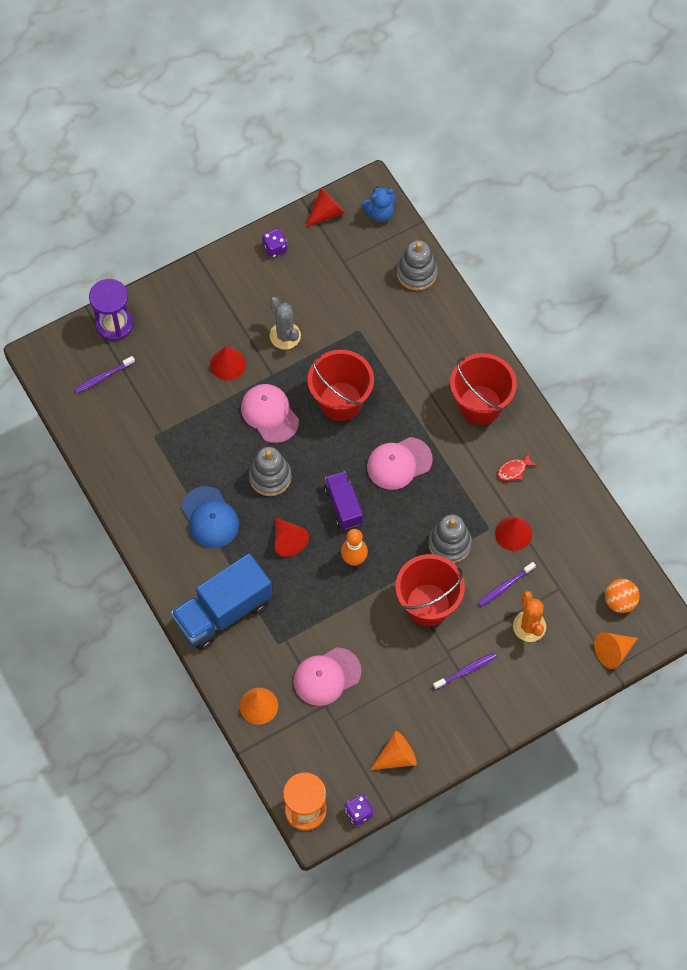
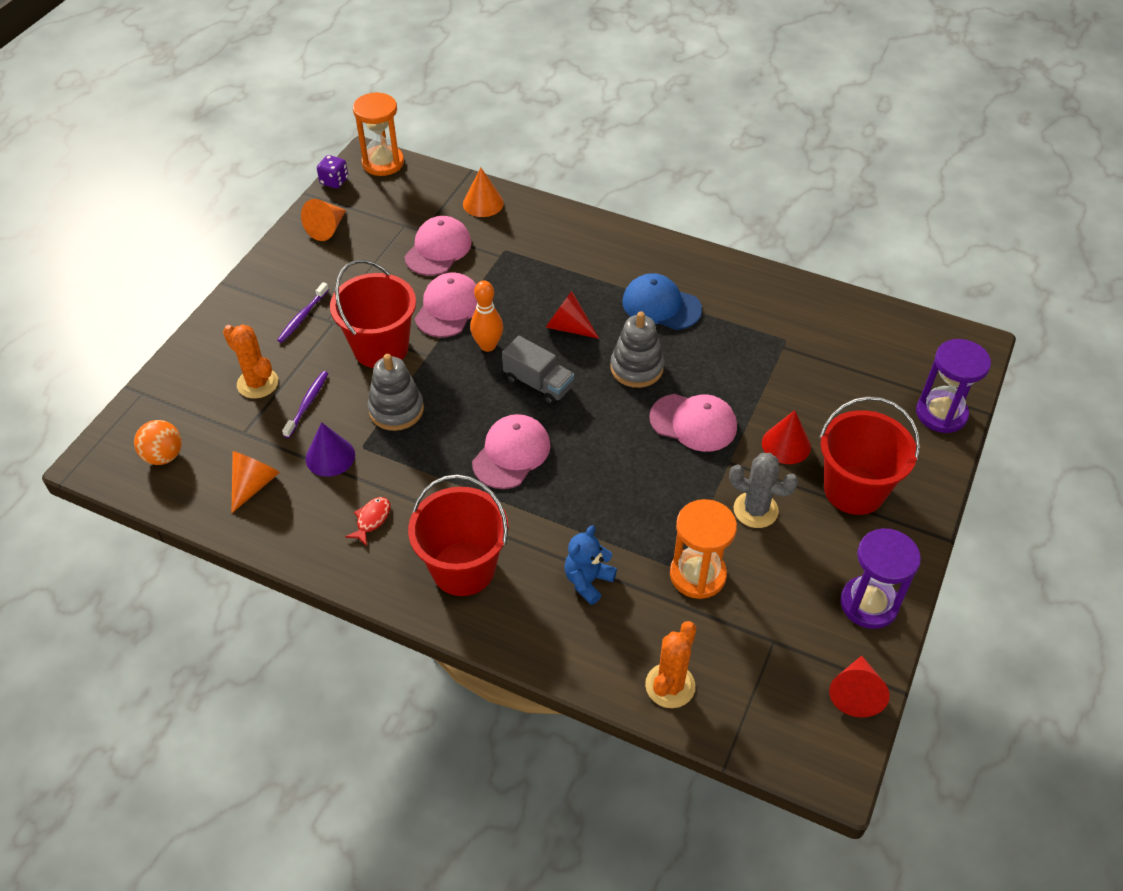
camera: 145 degrees right, 15 degrees down
purple toothbrush [74,356,135,393] -> none
blue truck [171,553,273,650] -> none
purple dice [262,228,287,258] -> purple hourglass [840,528,921,629]
red bucket [308,350,374,421] -> red bucket moved to [820,396,920,515]
purple truck [324,471,363,530] -> grey truck [502,336,574,405]
blue teddy bear [361,186,396,222] -> blue teddy bear moved to [564,525,617,605]
grey stacking toy [397,240,437,291] -> orange cactus [645,621,696,708]
red cone [495,516,532,551] -> purple cone [306,422,355,477]
orange cone [594,632,638,669] -> orange cone moved to [232,451,280,513]
none -> pink cap [415,272,477,337]
none -> orange hourglass [670,499,737,599]

